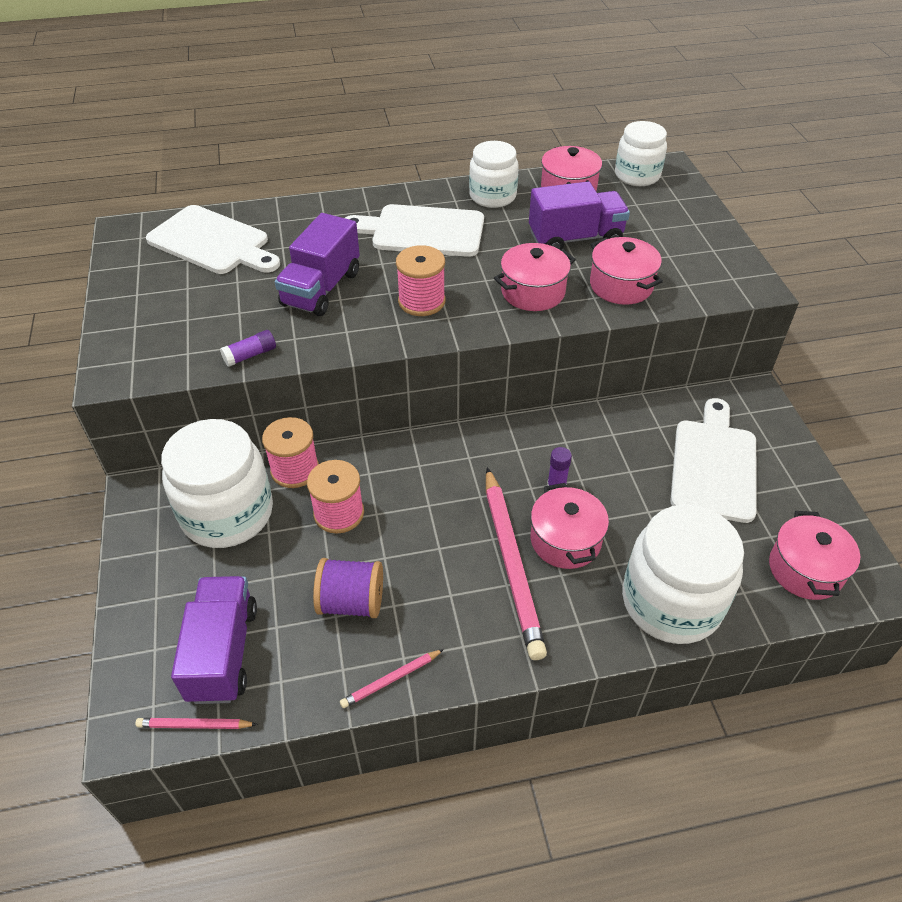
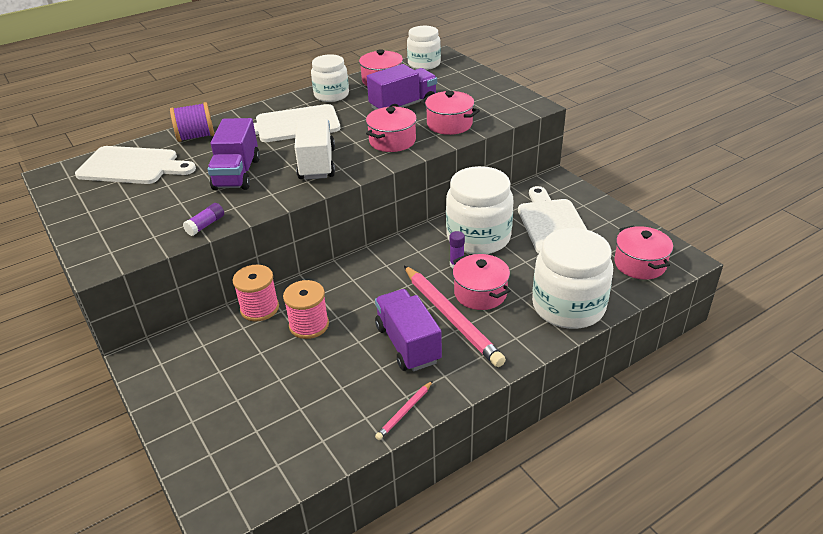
camera: 20 degrees left, 10 degrees down
pink pencil [135,718,258,729] -> none
white jar [161,419,273,548] -> white jar moved to [446,166,513,254]
purple truck [171,576,257,704] -> purple truck moved to [375,289,442,371]
purple spool [313,558,383,618] -> purple spool moved to [170,102,215,142]
pink spool [396,245,445,316] -> white truck [295,118,335,180]

